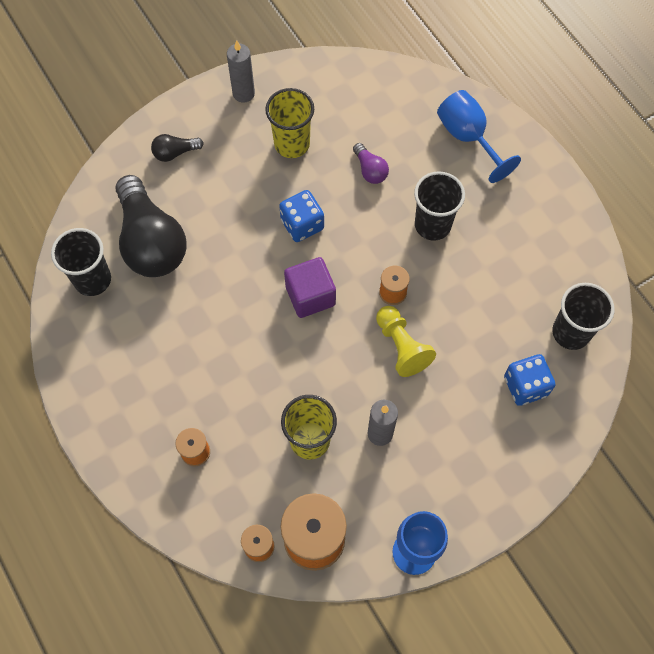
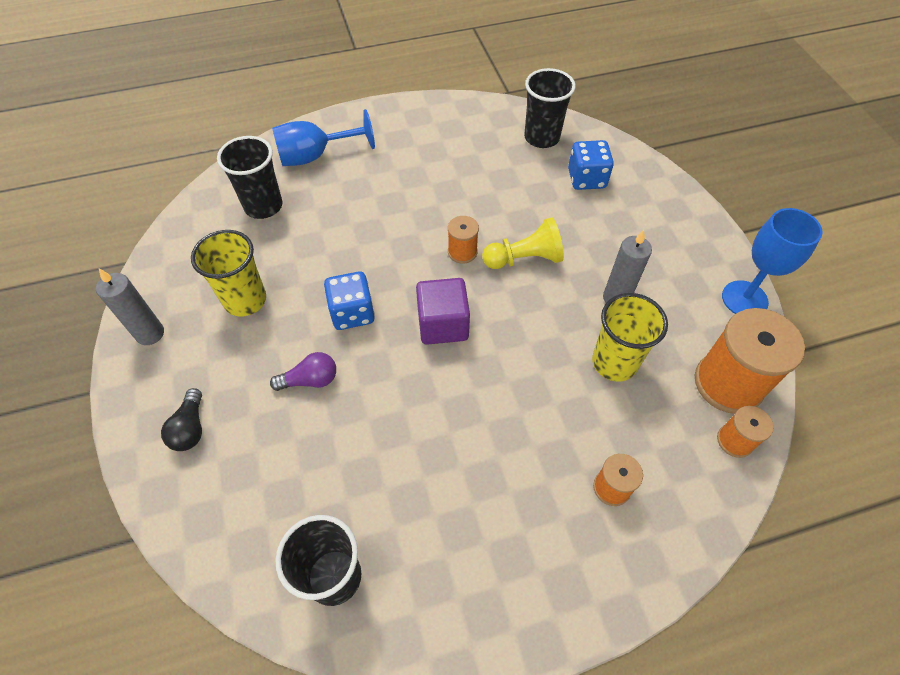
camera: 75 degrees left, 10 degrees down
black light bulb [115,175,186,277] -> none
purple light bulb [353,143,389,184] -> purple light bulb moved to [270,352,336,391]
black cup [414,171,465,241] -> black cup moved to [217,136,283,219]

